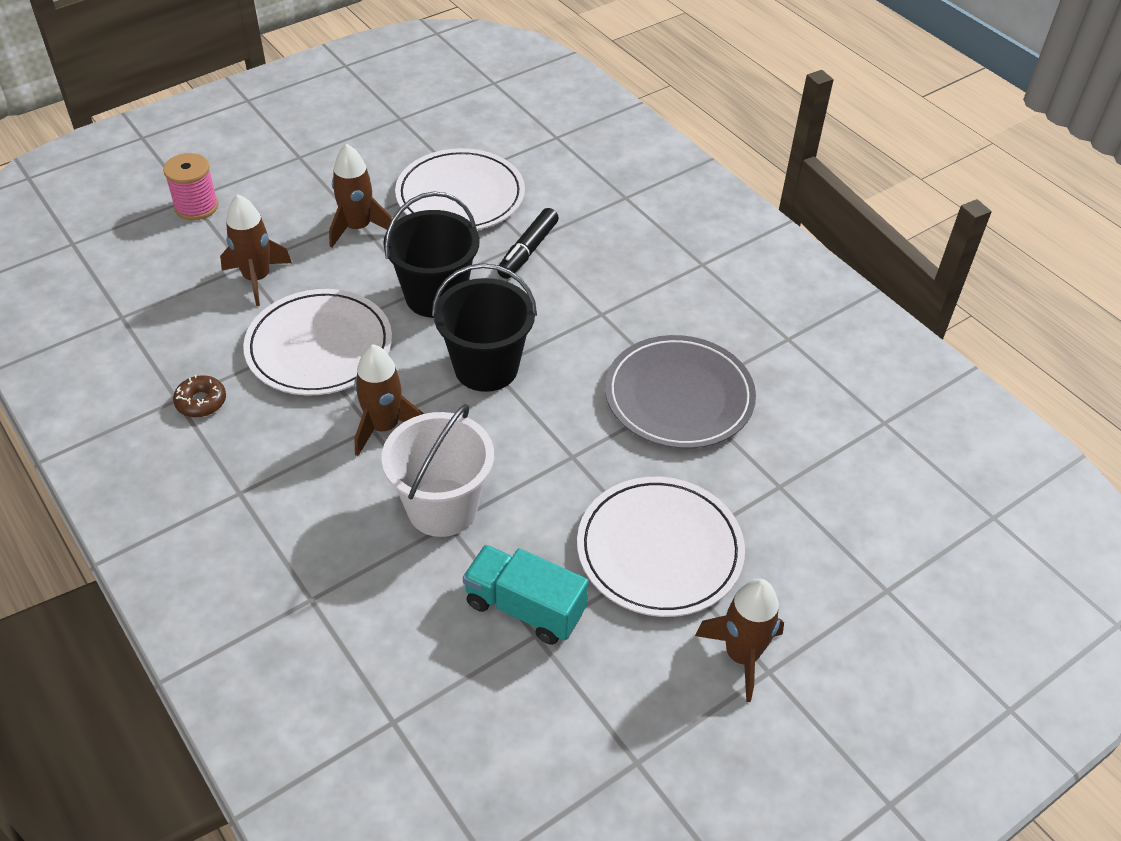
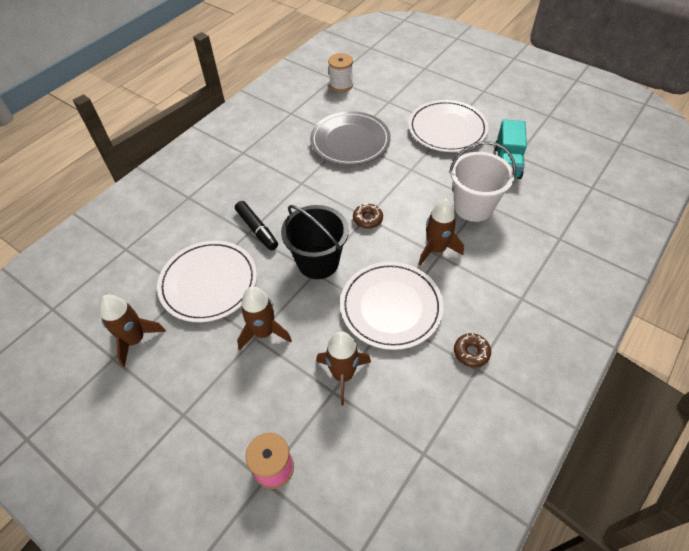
camera: 105 degrees left, 5 degrees up
black bucket [432,263,537,392] -> brown donut [353,204,383,229]
black marker [497,208,559,279] -> black marker turned 45 degrees clockwise [235,201,278,250]
brown rocket [695,579,784,702] -> brown rocket moved to [99,295,166,367]
none -> white spool [328,53,353,92]

